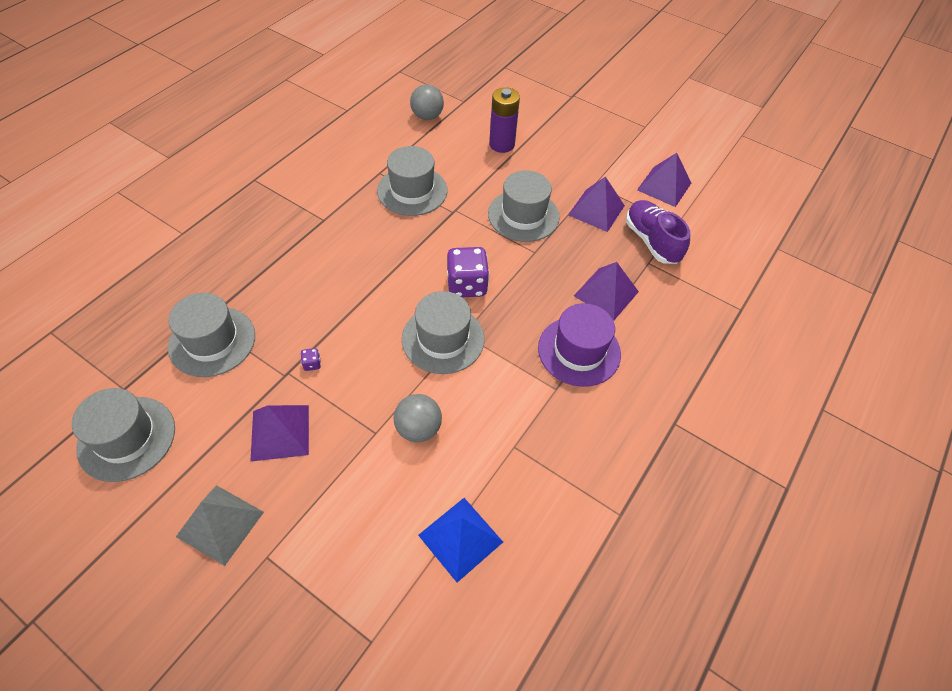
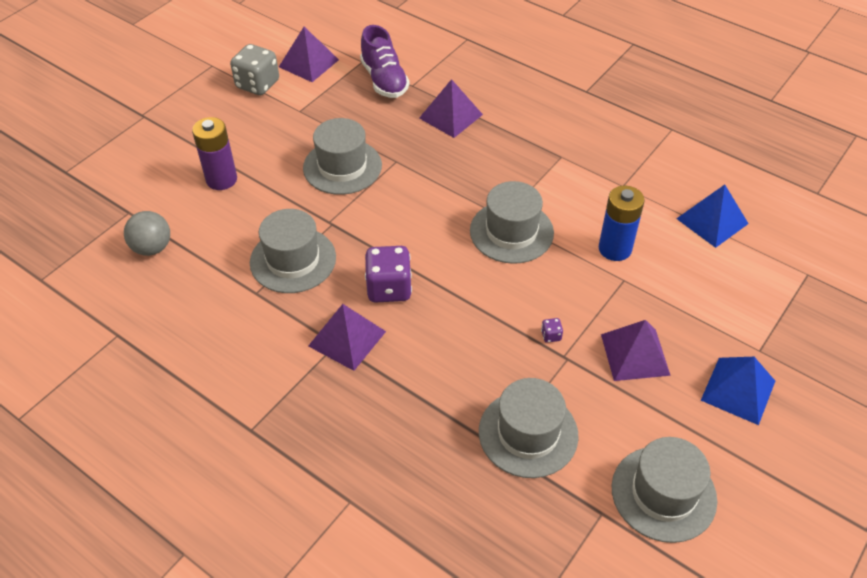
camera: 85 degrees left, 5 degrees down
grey pyramid [176,485,264,566] -> blue pyramid [701,357,775,425]
grey ball [393,394,442,442] -> blue battery [599,186,645,261]
purple dice [447,247,489,297] -> purple dice moved to [365,246,412,303]
purple hat [538,303,621,387] -> none
purple pyramid [568,177,625,232] -> purple pyramid moved to [308,304,386,371]
purple shoe [626,200,690,264] -> purple shoe turned 90 degrees counterclockwise [360,25,409,98]
none -> grey dice [230,44,279,95]

